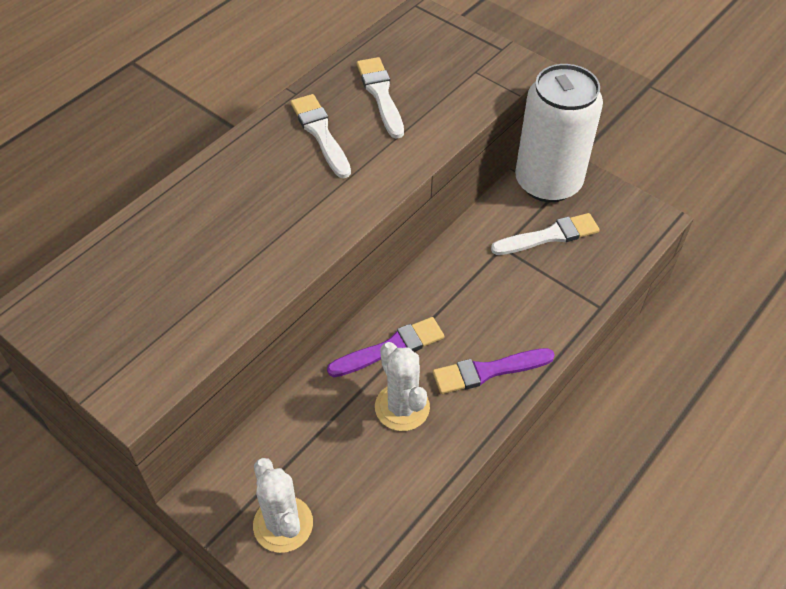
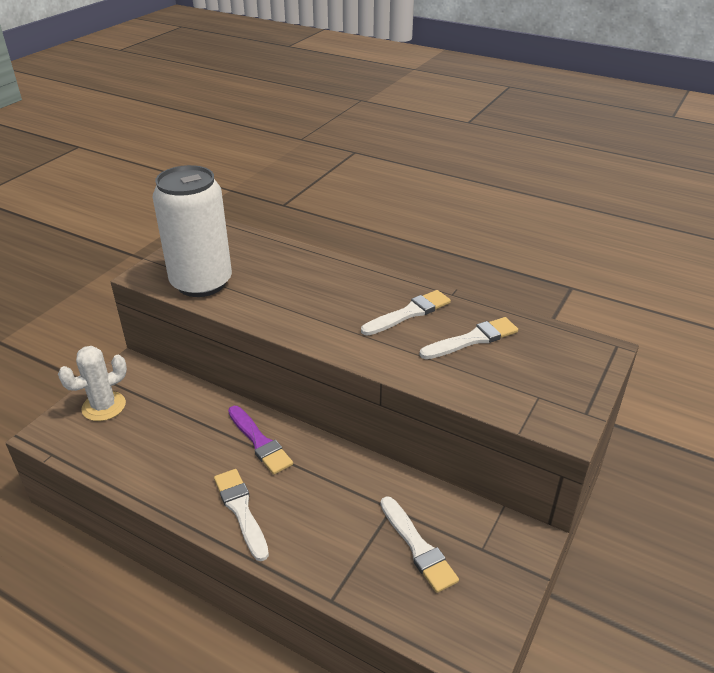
camera: 80 degrees right, 15 degrees down
white cactus [375,342,430,431] -> none
purple brush [433,348,555,394] -> white brush [214,469,269,561]
white can [515,64,603,202] -> white can moved to [153,165,232,297]

